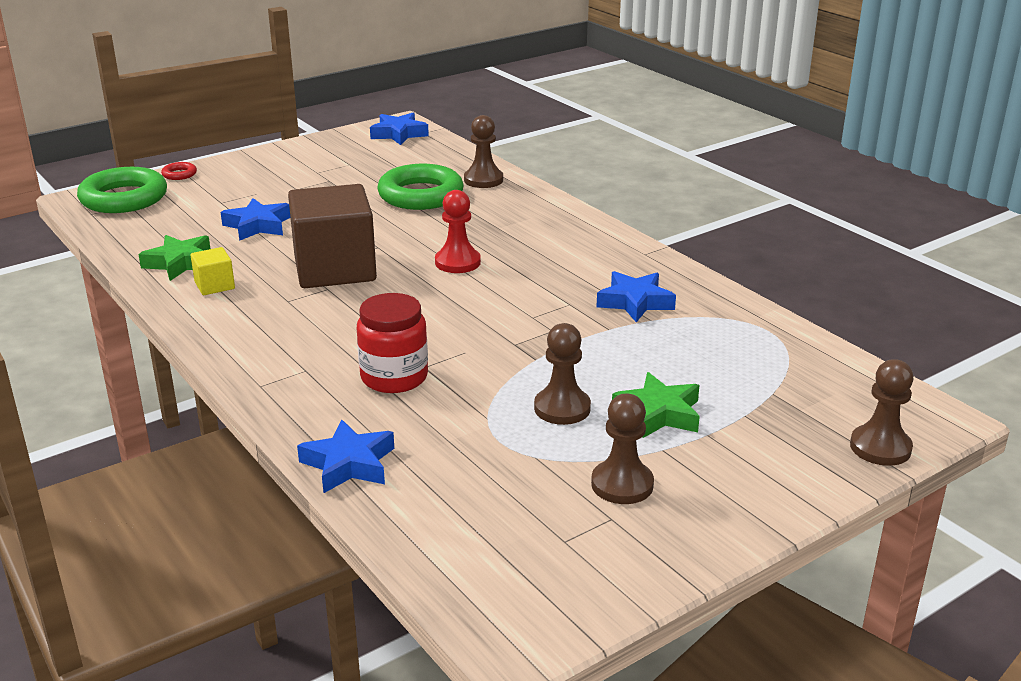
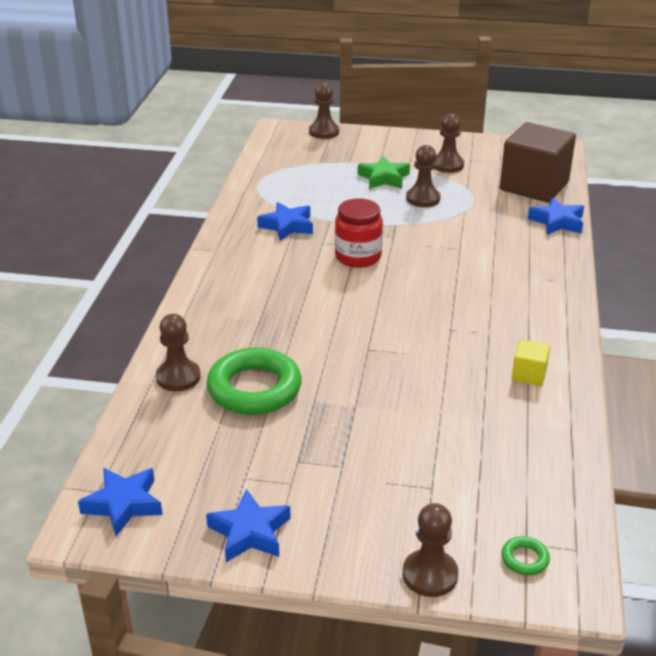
camera: 135 degrees left, 5 degrees up
green ring [77,167,167,213] -> green ring [501,536,550,576], size x0.42
green star [138,235,210,281] -> none
red ring [161,162,197,180] -> brown pawn [403,503,458,597]
blue star [221,198,290,241] -> blue star moved to [206,489,291,562]
brown cube [288,184,377,288] -> brown cube moved to [500,122,576,203]
red jar [357,293,428,393] -> red jar moved to [335,198,383,268]
red pawn [435,190,481,273] -> none

